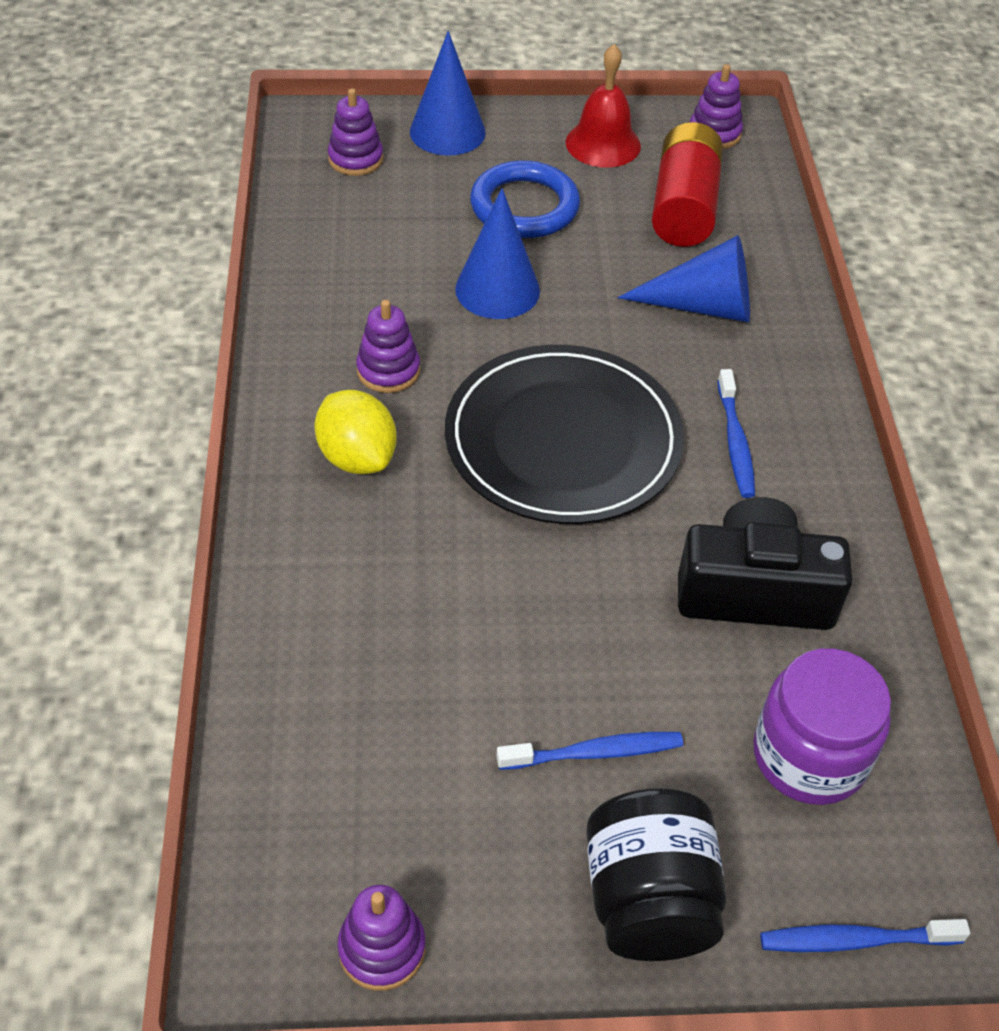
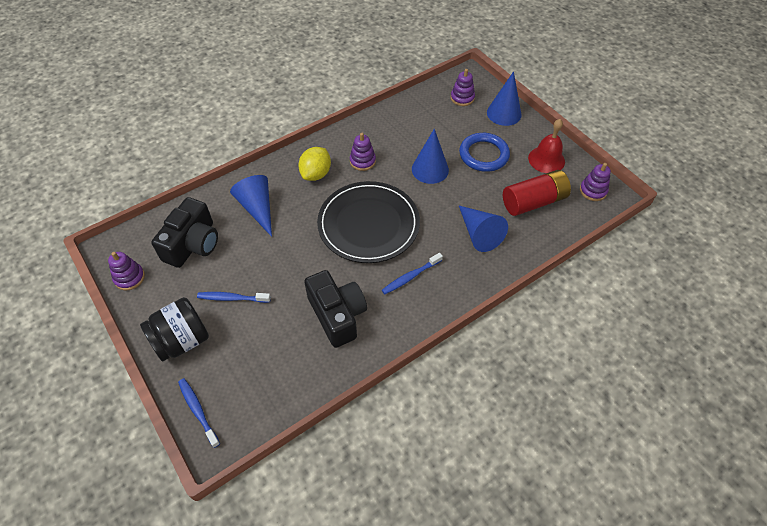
camera: 60 degrees right, 5 degrees up
blue toothbrush [497,732,683,770] -> blue toothbrush turned 135 degrees clockwise [197,292,271,303]
purple jar [753,649,891,805] -> none
none -> black camera [151,197,218,268]
none -> blue cone [230,175,272,237]

